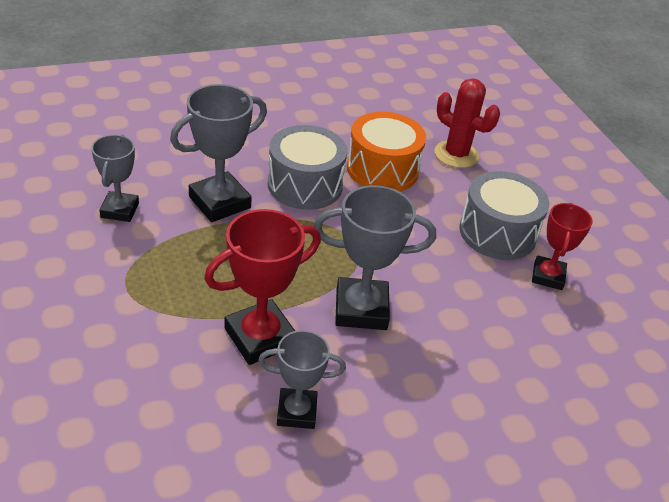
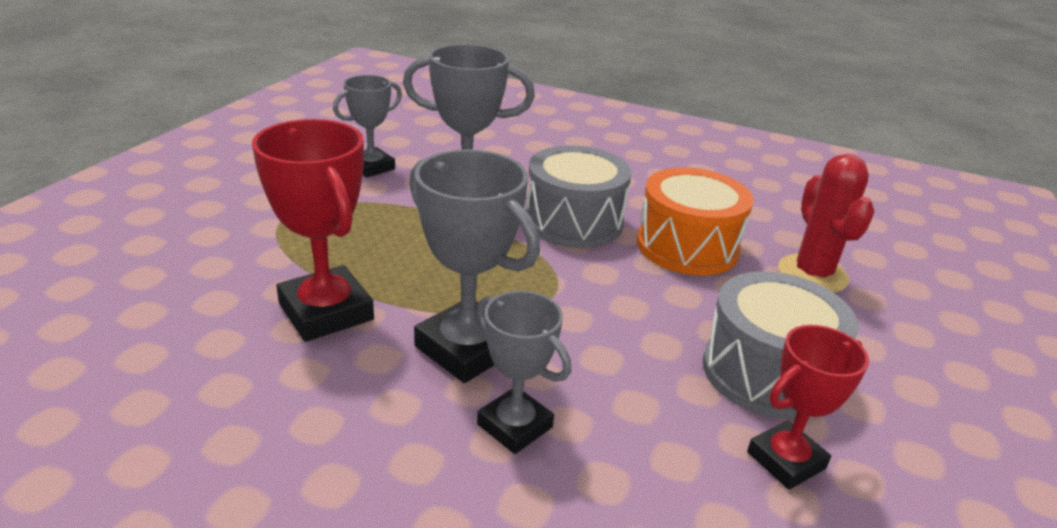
camera: 45 degrees right, 10 degrees down
red trophy [204,209,321,365] -> red trophy turned 45 degrees clockwise [252,119,374,342]
grey trophy [258,330,346,429] -> grey trophy moved to [476,291,571,454]

